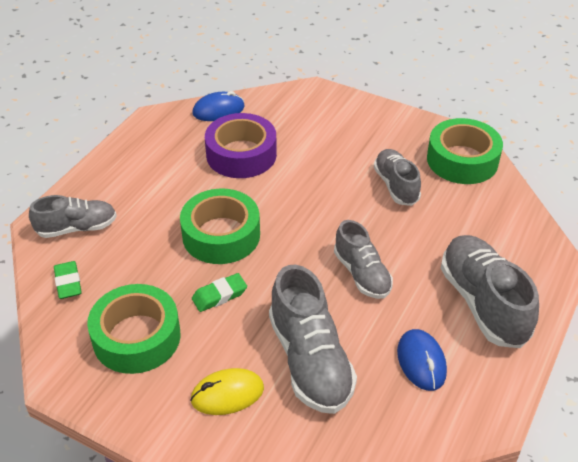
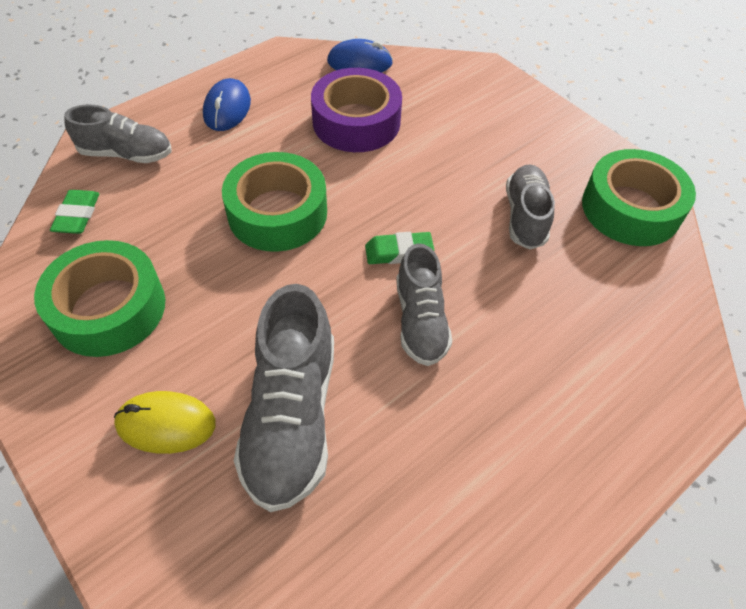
camera: 20 degrees right, 10 degrees up
green eraser [192,273,247,312] -> green eraser moved to [365,232,434,264]
blue mouse [397,329,447,391] -> blue mouse moved to [203,78,251,131]
grey shoe [441,235,539,348] -> none

